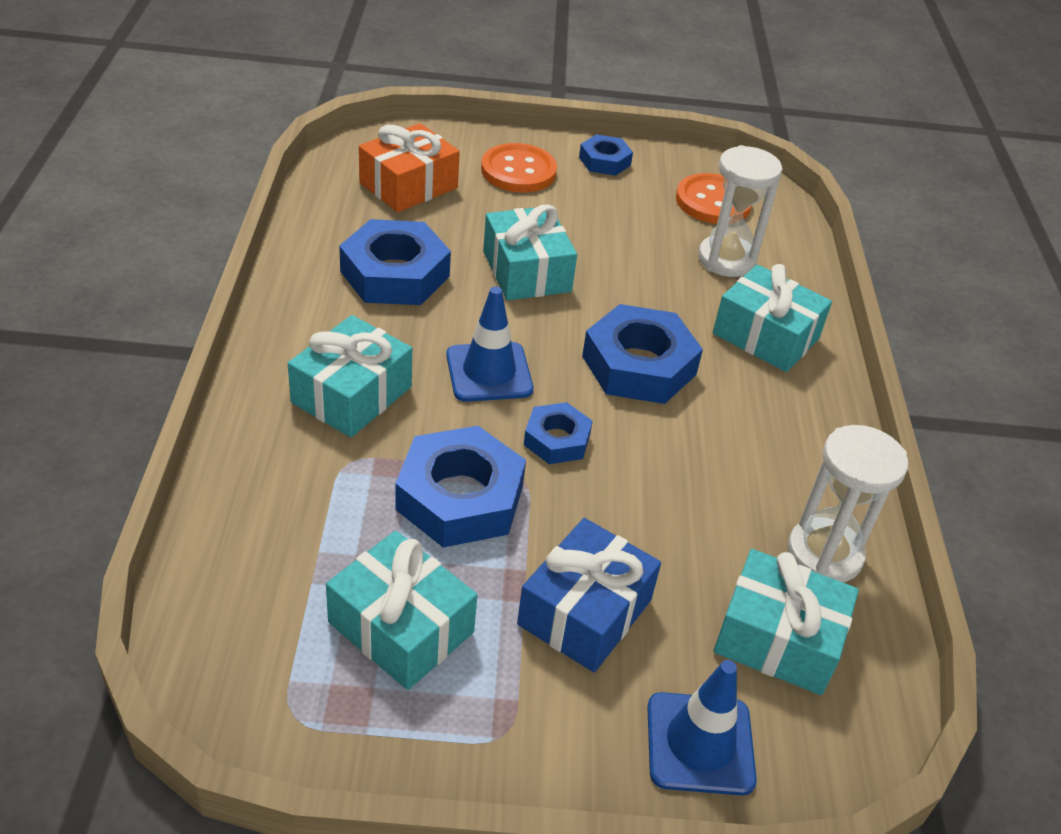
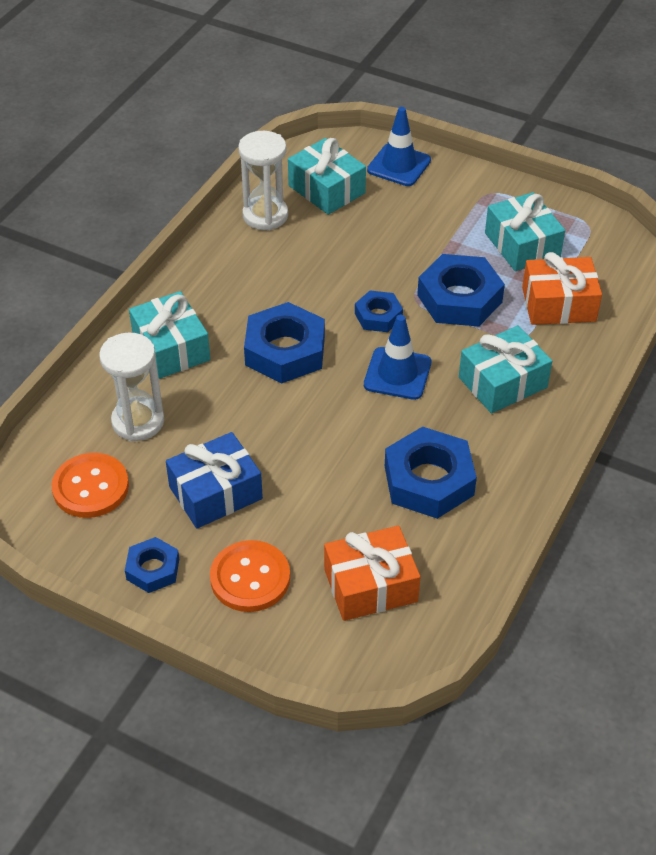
camera: 150 degrees left, 5 degrees up
turquoise gift [483,204,577,300] -> none
blue gift [517,518,661,672] -> blue gift moved to [166,432,263,528]
none -> orange gift [522,252,602,325]

